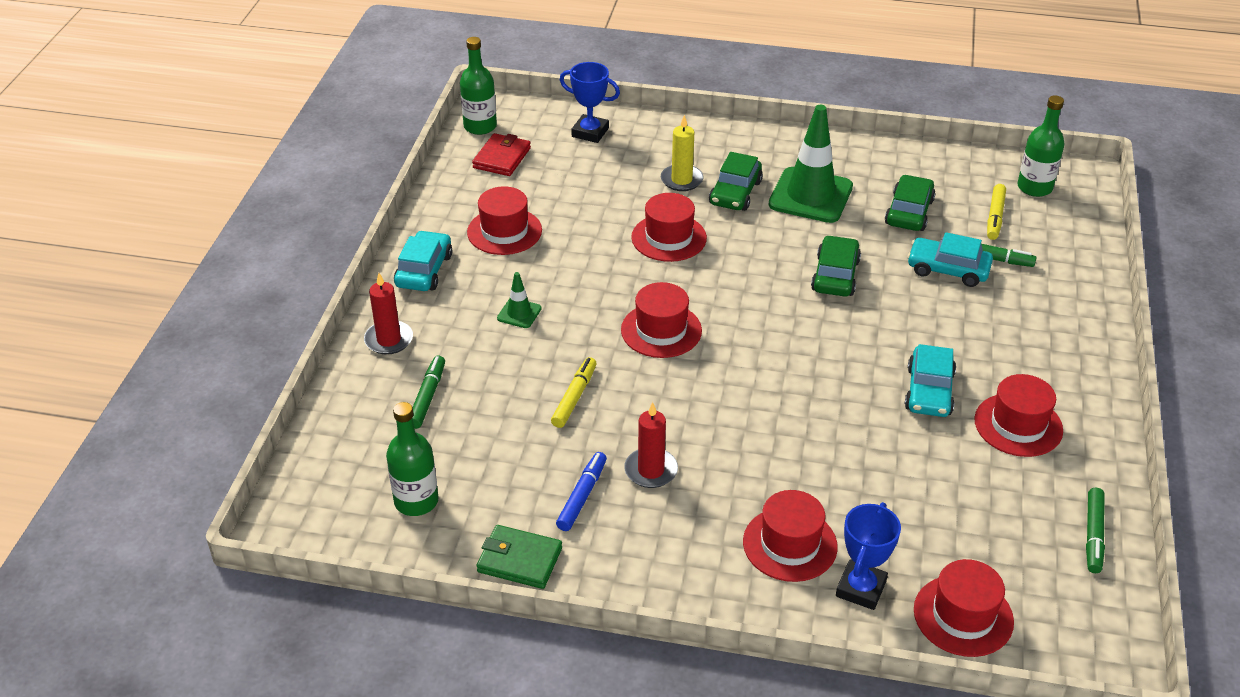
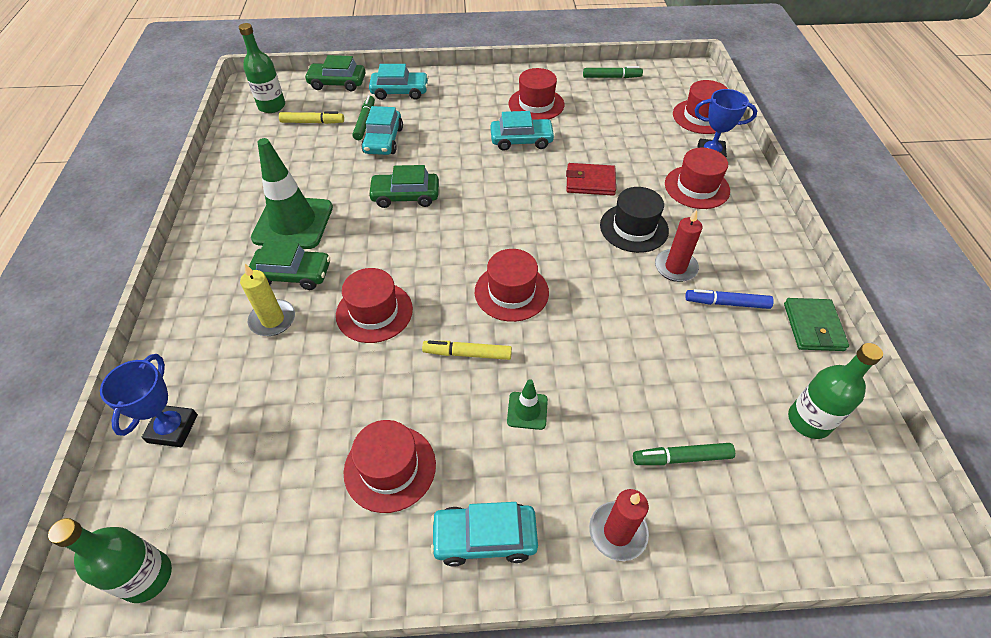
camera: 105 degrees left, 10 degrees up
red wallet [472,133,531,176] -> red wallet moved to [566,163,616,196]
yellow marker [551,357,597,428] -> yellow marker moved to [422,341,512,360]
green car [885,175,936,231] -> green car moved to [304,55,365,91]
none -> turquoise car [369,64,429,100]
none -> black hat [600,187,669,253]

